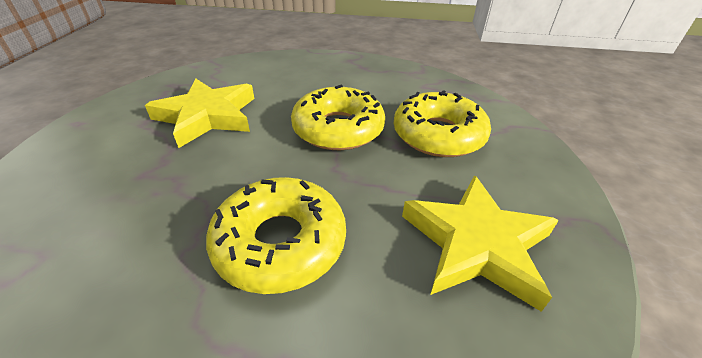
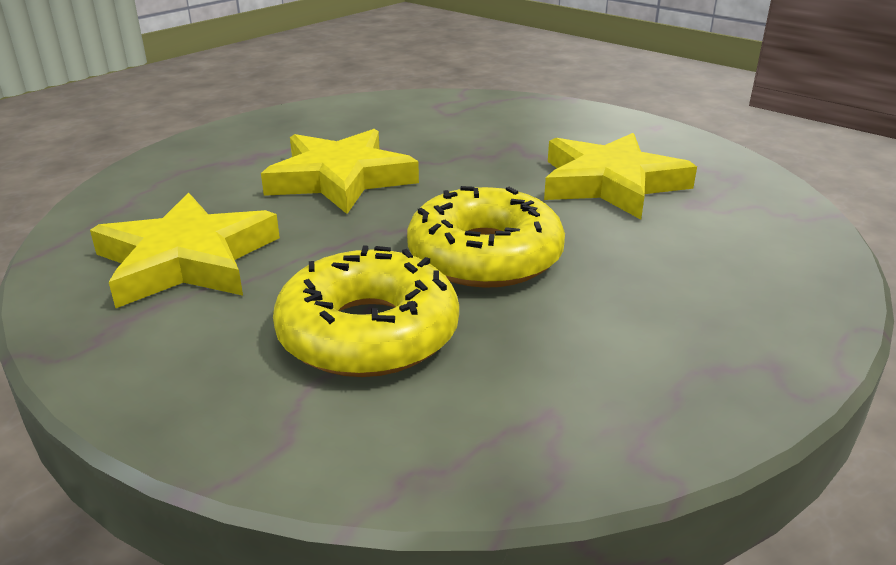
camera: 125 degrees right, 10 degrees down
yellow donut [206,177,346,294] -> yellow star [261,129,419,214]

